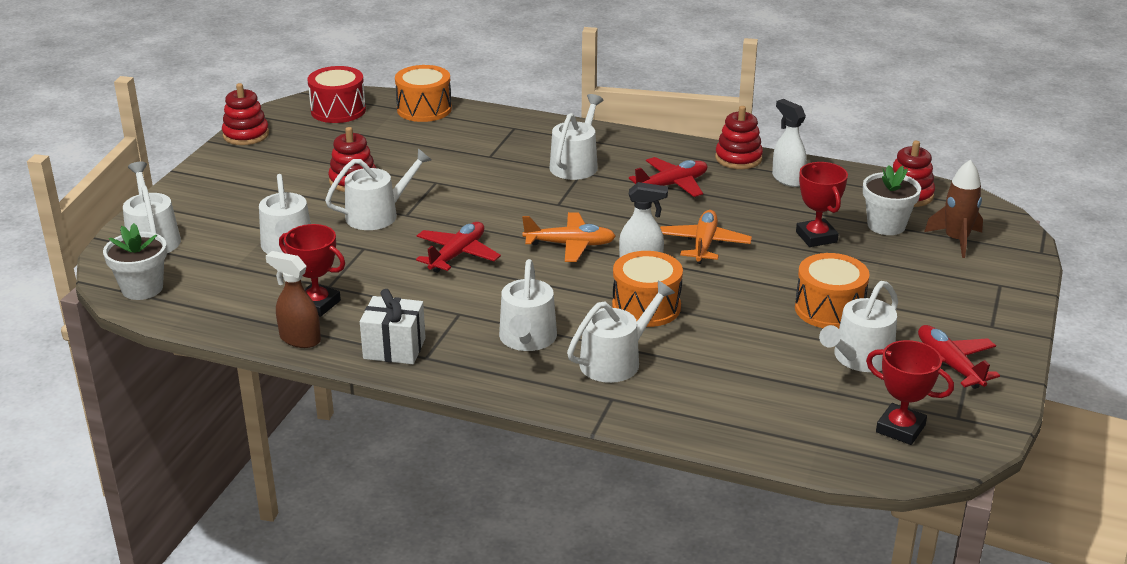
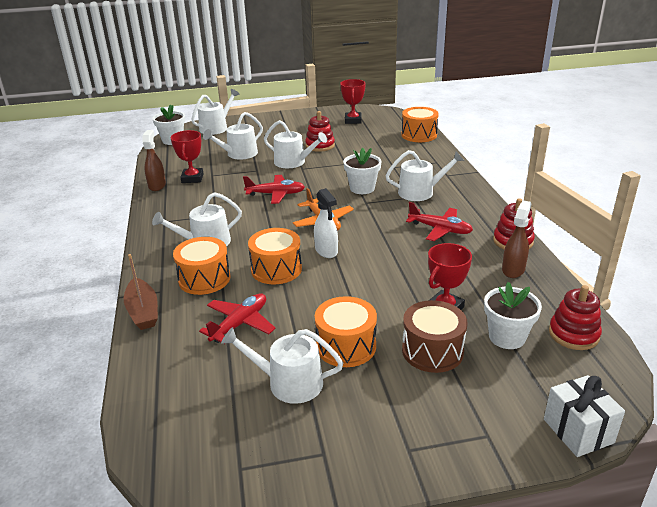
camera: 60 degrees right, 0 degrees up
red stacking toy [222,83,269,145] -> none
red drum [308,66,366,123] -> none
white gift [360,289,426,364] -> white gift moved to [544,375,625,457]
white watering can [567,280,675,383] -> orange drum [173,237,230,295]
orange plane [660,210,752,264] -> none
white spray bottle [772,99,807,187] -> brown spray bottle [502,200,531,278]
red trophy [866,340,954,445] -> red trophy moved to [340,79,366,124]
red plane [918,325,1000,389] -> red plane moved to [199,293,276,344]
brown rocket [924,160,983,258] -> none
none -> brown boat [124,254,158,330]
none -> white flower pot [343,148,382,194]
none -> brown drum [402,300,467,373]

